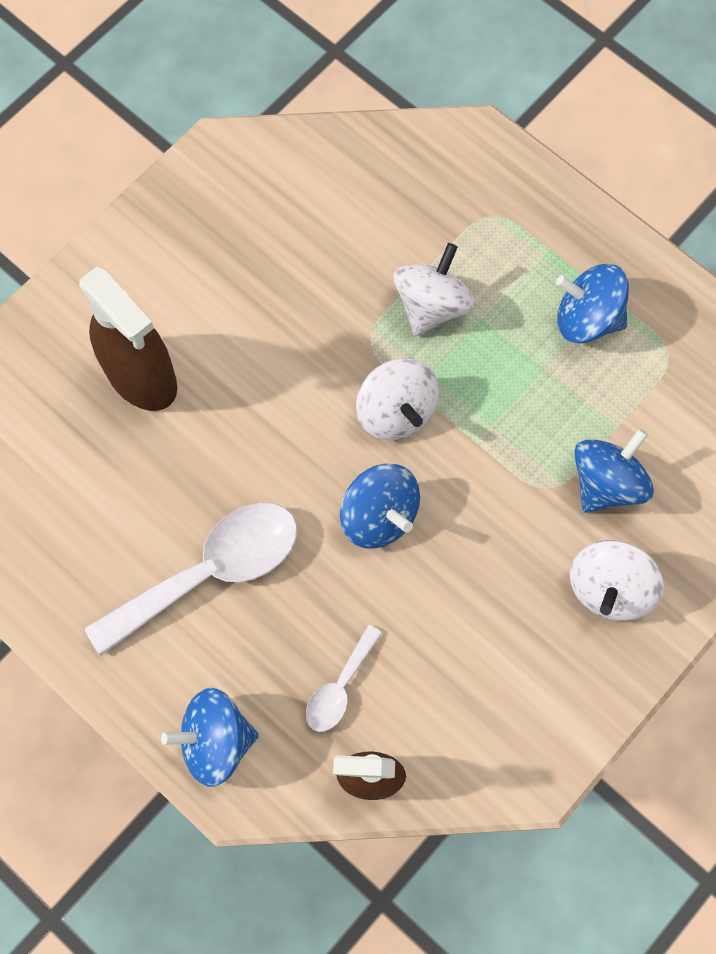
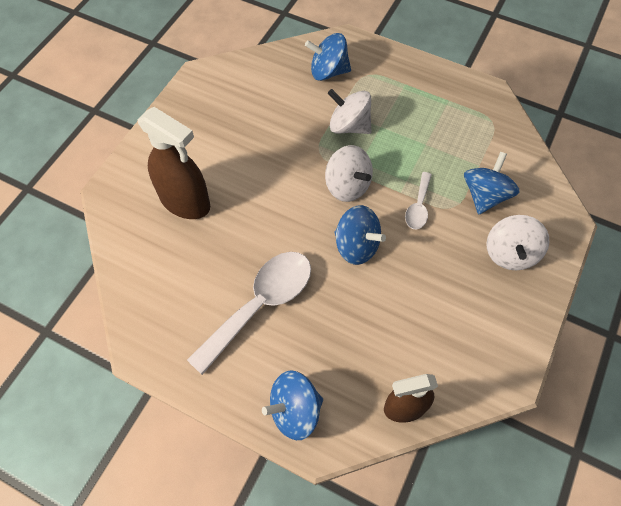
camera: 15 degrees left, 10 degrees down
white spoon [306,625,382,732] -> white spoon moved to [405,172,432,229]
white spinning top [393,243,475,336] -> white spinning top turned 75 degrees counterclockwise [328,89,372,134]
blue spinning top [556,264,629,343] -> blue spinning top moved to [305,33,351,81]

